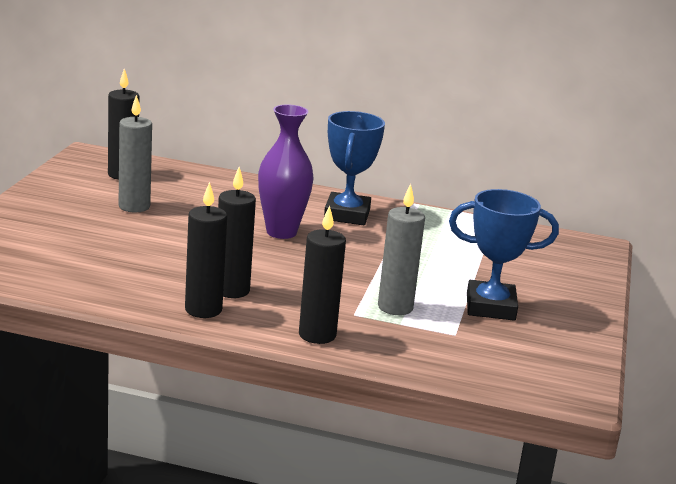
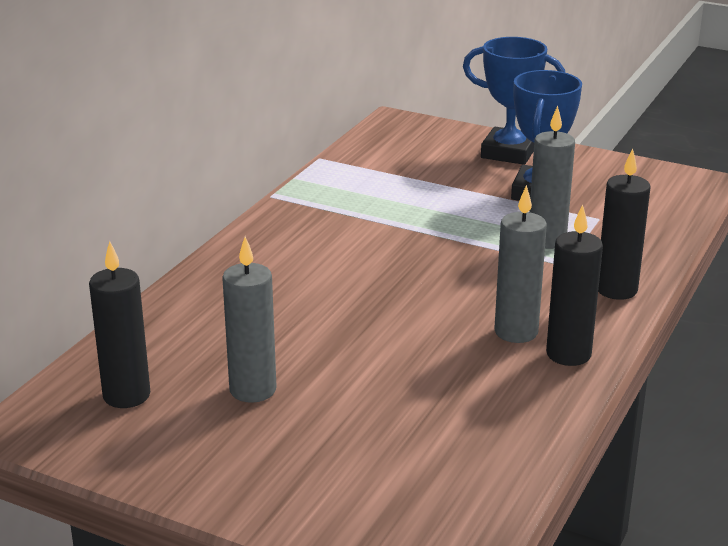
camera: 75 degrees left, 5 degrees up
black candle [218,167,256,298] -> grey candle [494,185,547,343]
purple vase [258,104,314,239] -> none
blue trophy [324,111,385,225] -> blue trophy moved to [463,37,565,165]

